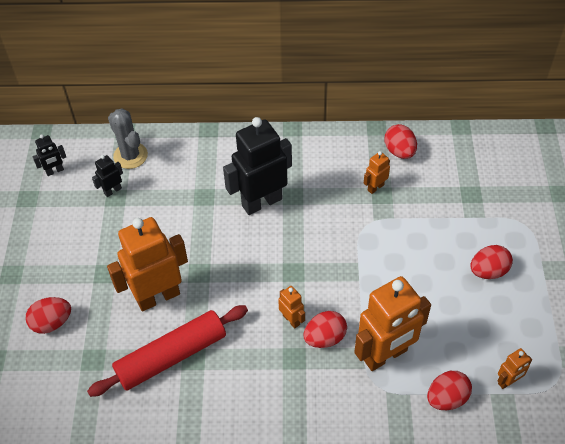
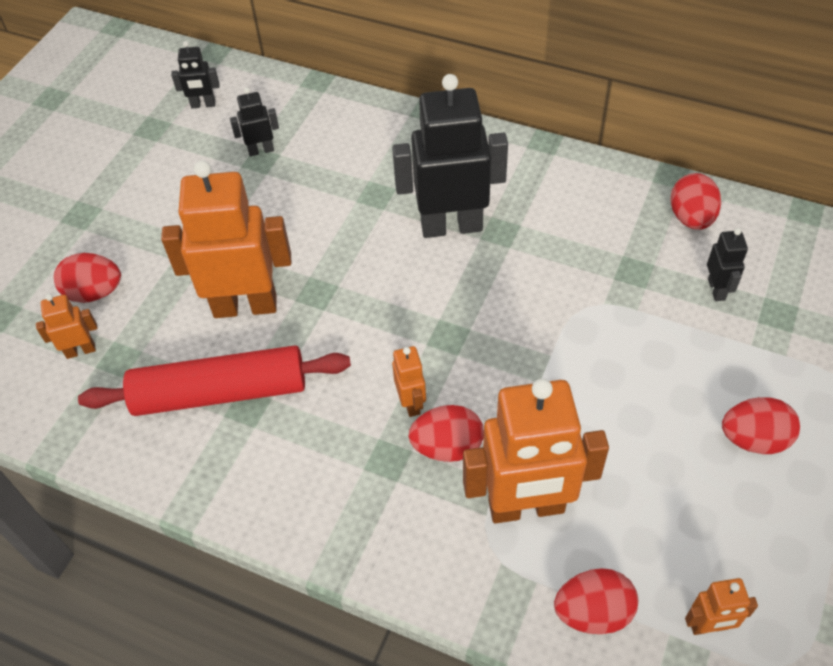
camera: 25 degrees right, 0 degrees up
grey cactus [108,108,148,169] -> none
orange robot [364,151,390,194] -> orange robot moved to [36,294,98,359]
none -> black robot [707,228,748,301]

